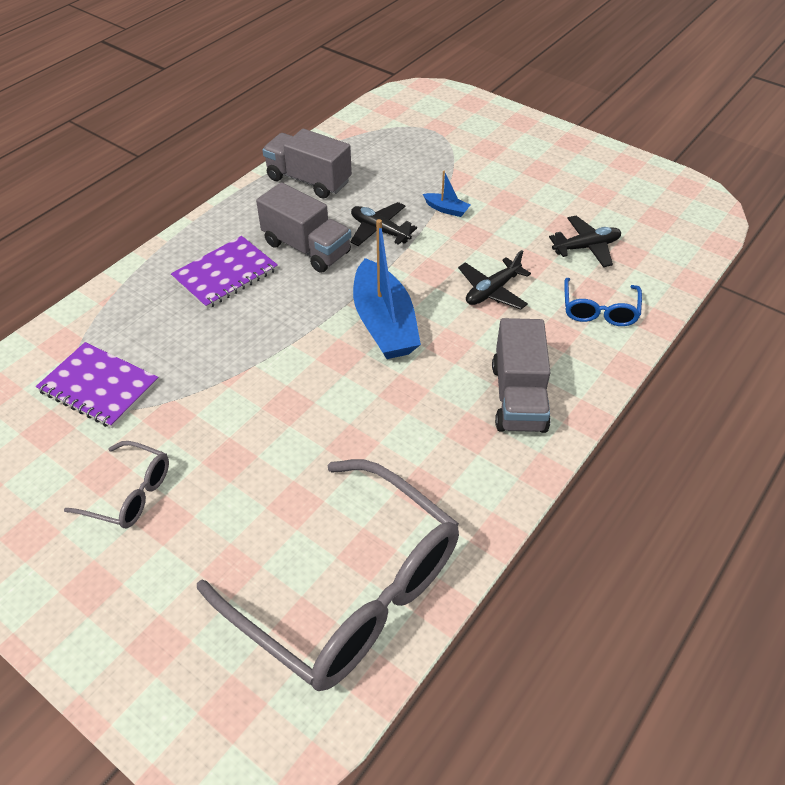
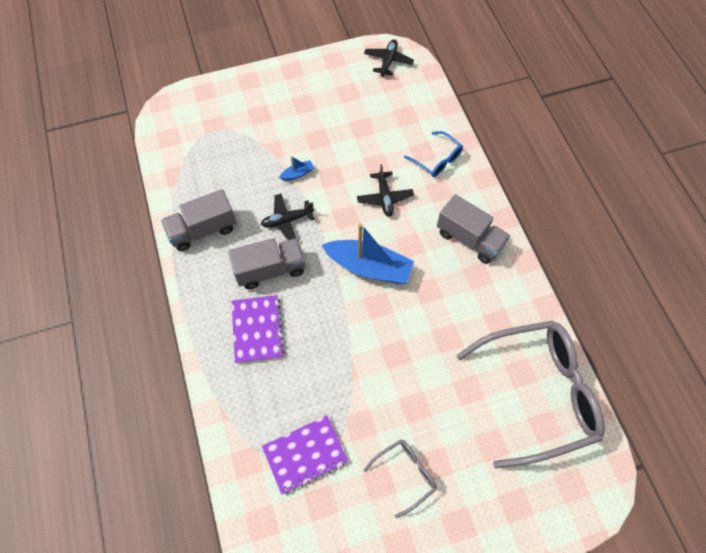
camera: 55 degrees left, 15 degrees up
black plane [549,216,621,267] -> black plane moved to [364,39,414,77]

